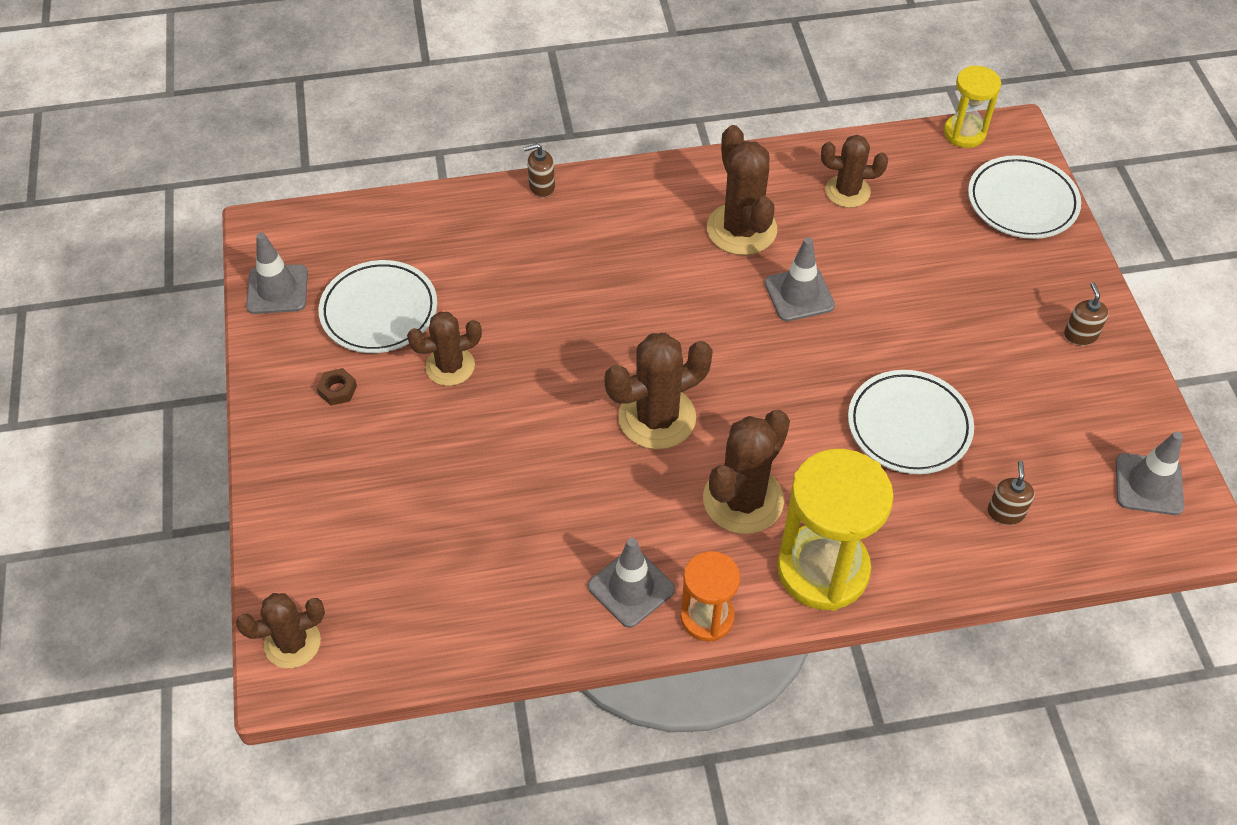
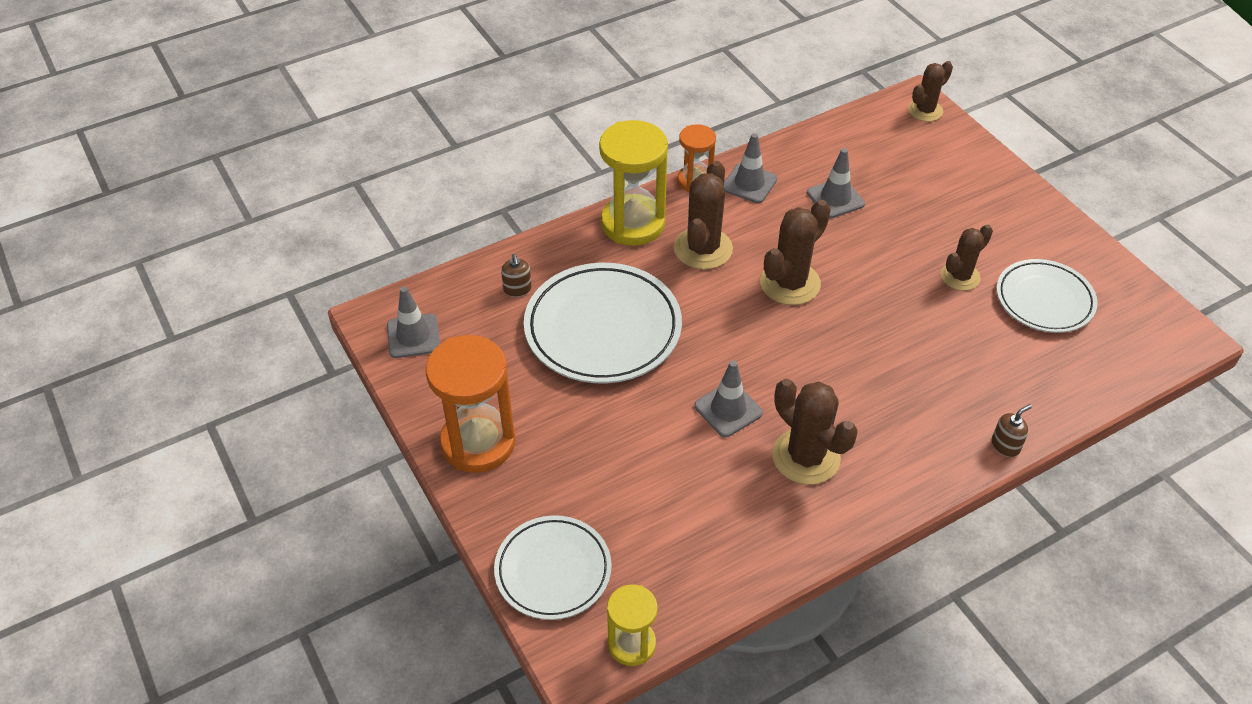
camera: 160 degrees right, 5 degrees down
grey traffic cone [246,232,308,314] -> grey traffic cone moved to [807,148,865,218]
brown nut [316,368,357,406] -> none
brown cactus [821,135,888,208] -> none
white plate [848,370,974,474] -> white plate [524,263,682,383], size x1.57
brown soap dispenser [1064,282,1109,345] -> orange hourglass [426,335,516,473]

